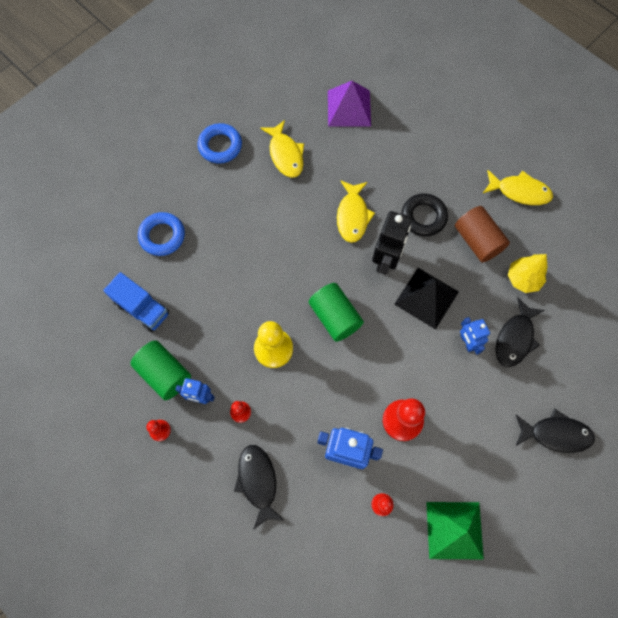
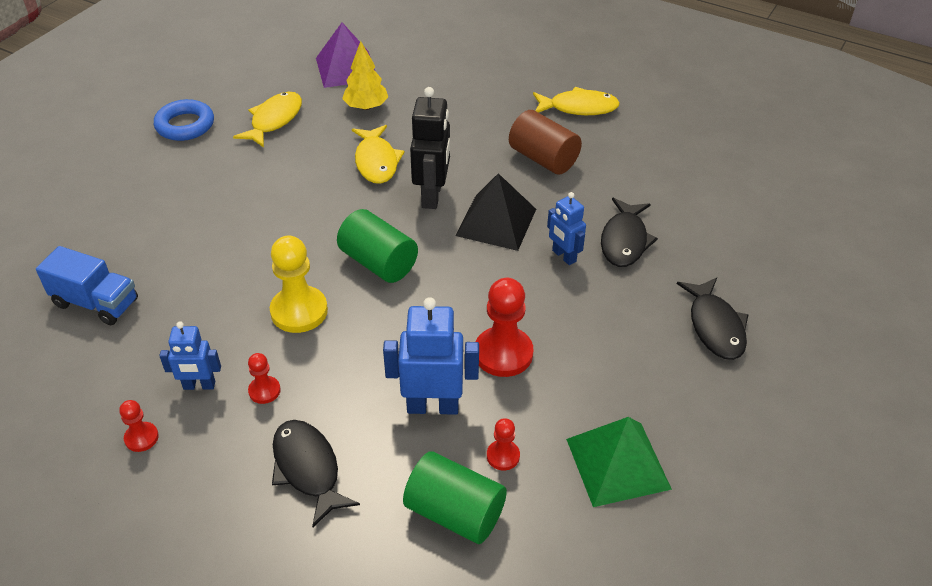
camera: 15 degrees left, 25 degrees down
green cylinder [130,341,191,400] -> green cylinder moved to [403,451,507,544]
blue ring [138,212,185,256] -> none
yellow fish [260,120,304,178] -> yellow fish turned 120 degrees counterclockwise [233,92,302,148]
black ring [402,193,448,236] -> none
yellow tree [508,254,548,293] -> yellow tree moved to [342,41,388,110]
black fish [516,409,595,453] -> black fish turned 90 degrees clockwise [677,277,749,360]

